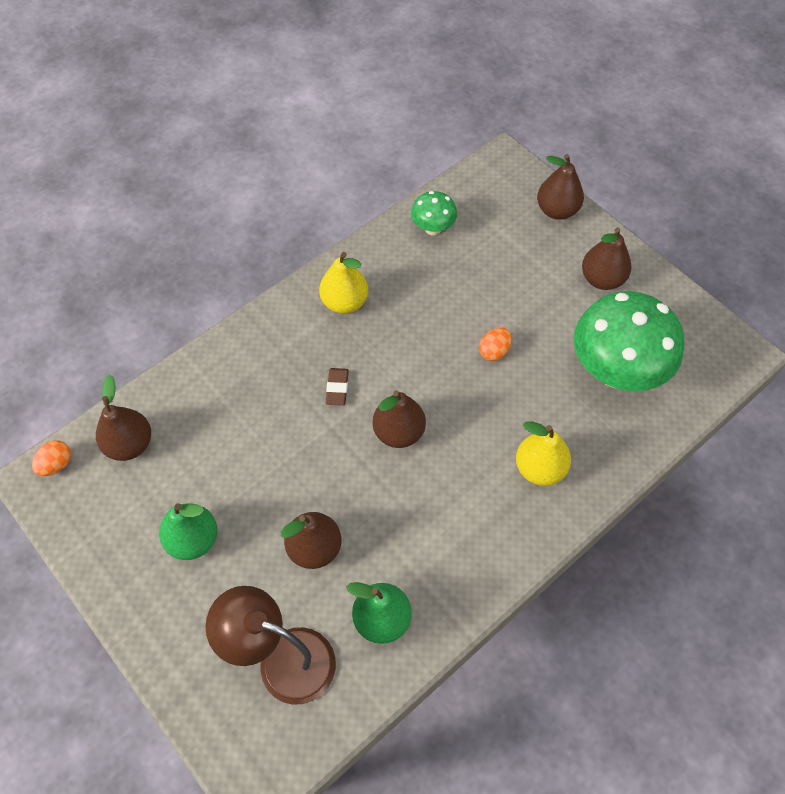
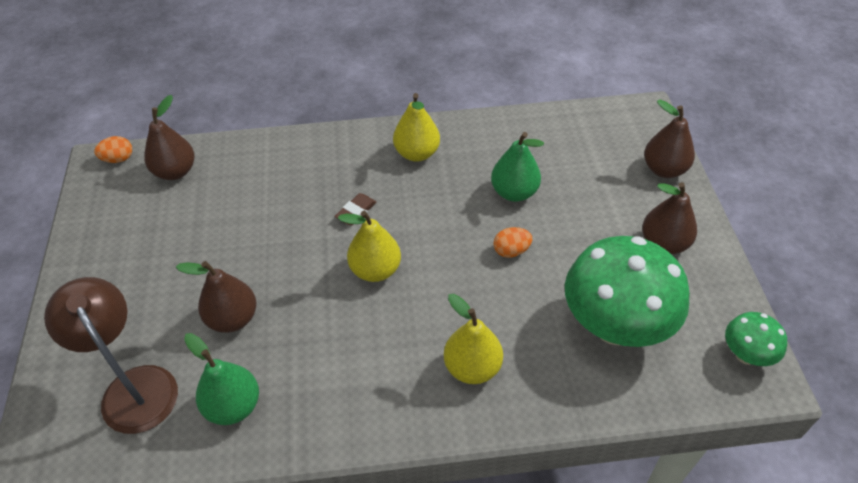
camera: 35 degrees right, 10 degrees down
green pear [159,503,217,560] -> green pear moved to [491,132,544,202]
brown pear [373,390,426,448] -> yellow pear [338,211,401,282]
green mushroom [411,191,457,235] -> green mushroom moved to [725,312,787,366]

